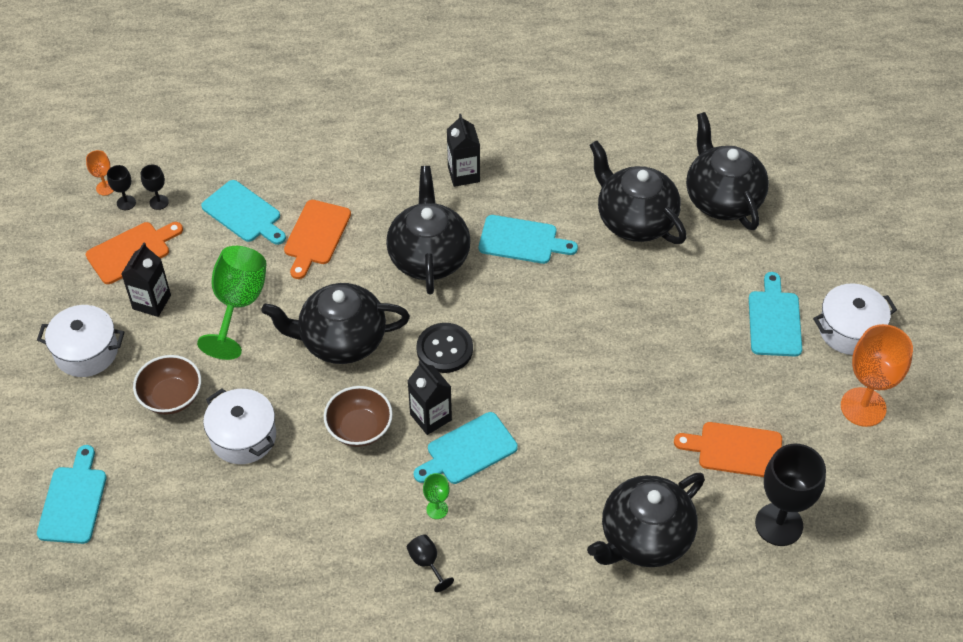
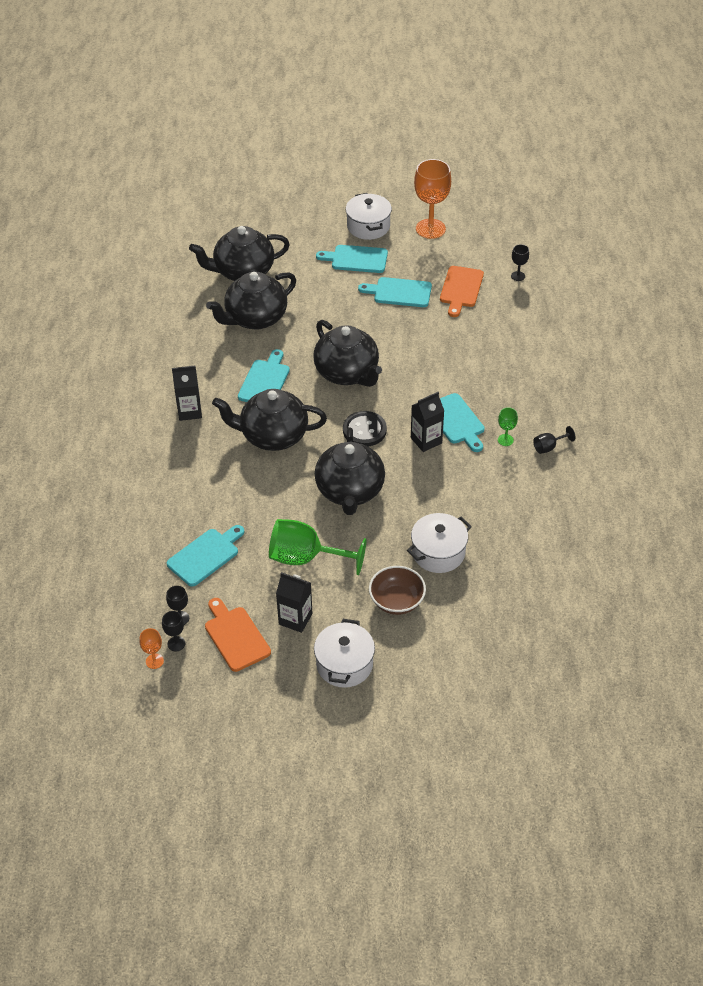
camera: 85 degrees left, 5 degrees down
turquoise cutting board [37,445,107,544] -> turquoise cutting board moved to [358,277,432,307]
orange cutting board [284,200,351,279] -> none
brown bowl [324,386,393,447] -> none
black teapot [587,473,705,567] -> black teapot moved to [313,320,382,387]
black goblet [755,444,826,546] -> black goblet [511,244,529,281], size x0.46

